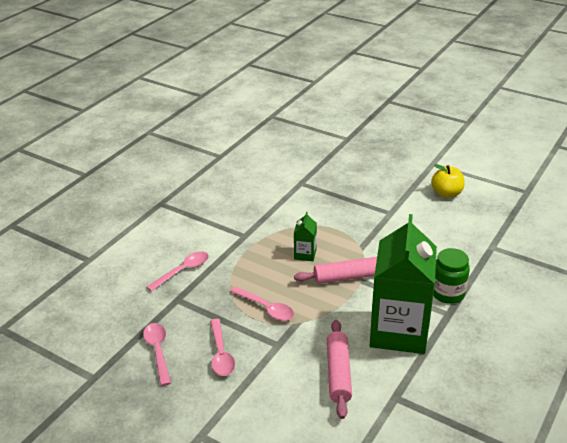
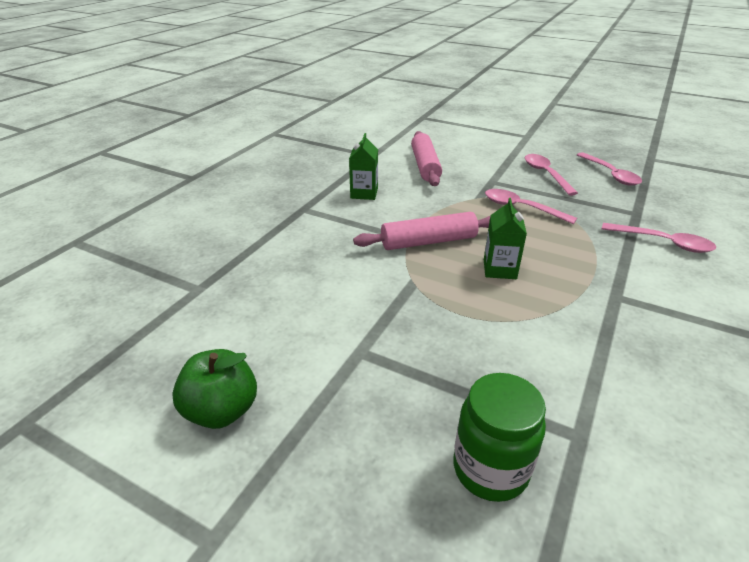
camera: 175 degrees right, 0 degrees up
pink spoon [147,251,209,292] -> pink spoon turned 105 degrees counterclockwise [602,223,716,253]
green carton [370,214,437,354] -> green carton [349,133,378,200], size x0.41
yellow apple [431,164,465,198] -> green apple [172,349,257,429]
green jar [433,248,470,304] -> green jar moved to [453,373,546,502]

